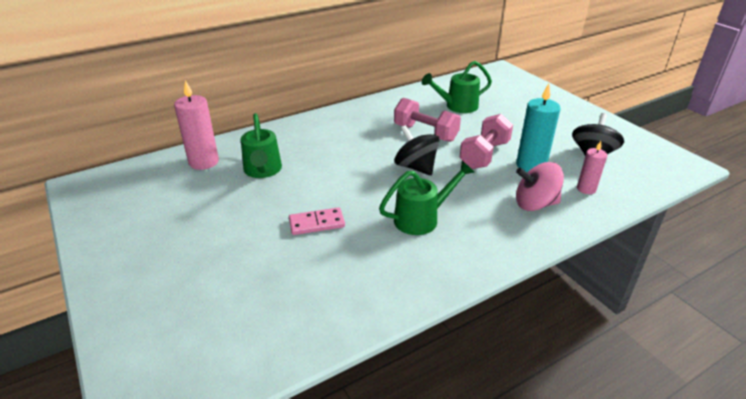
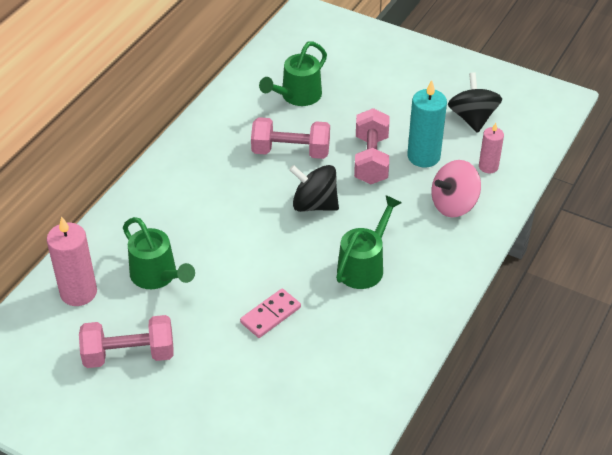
camera: 30 degrees left, 10 degrees up
none -> pink dumbbell [79,315,174,368]

